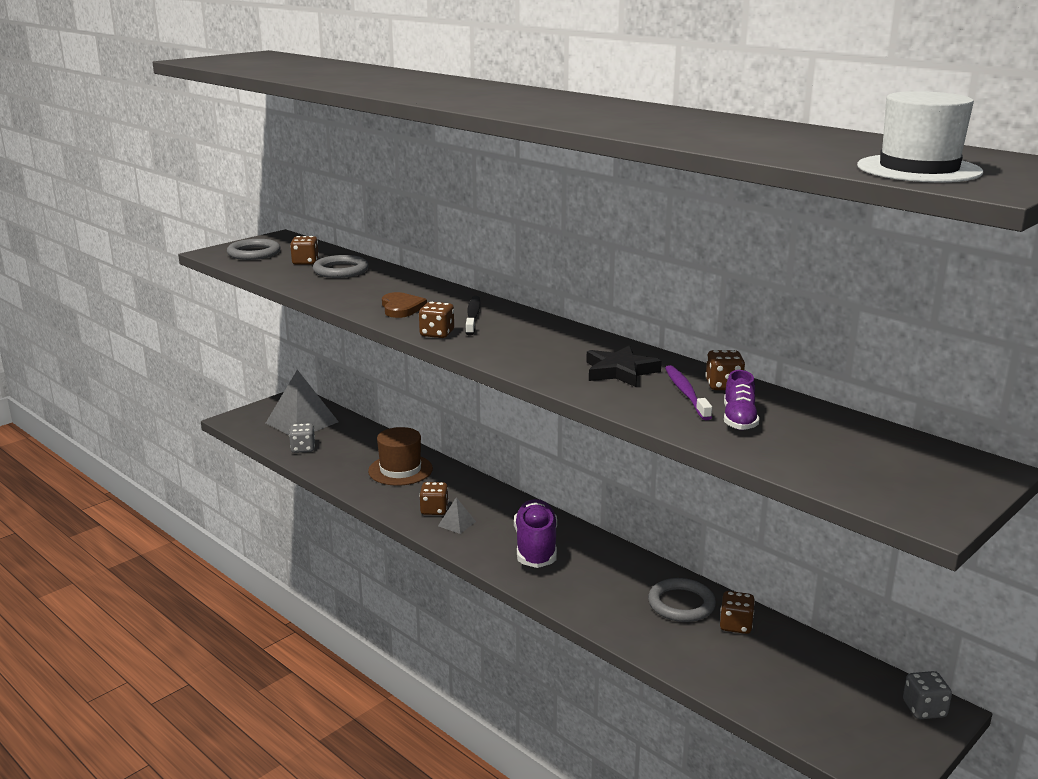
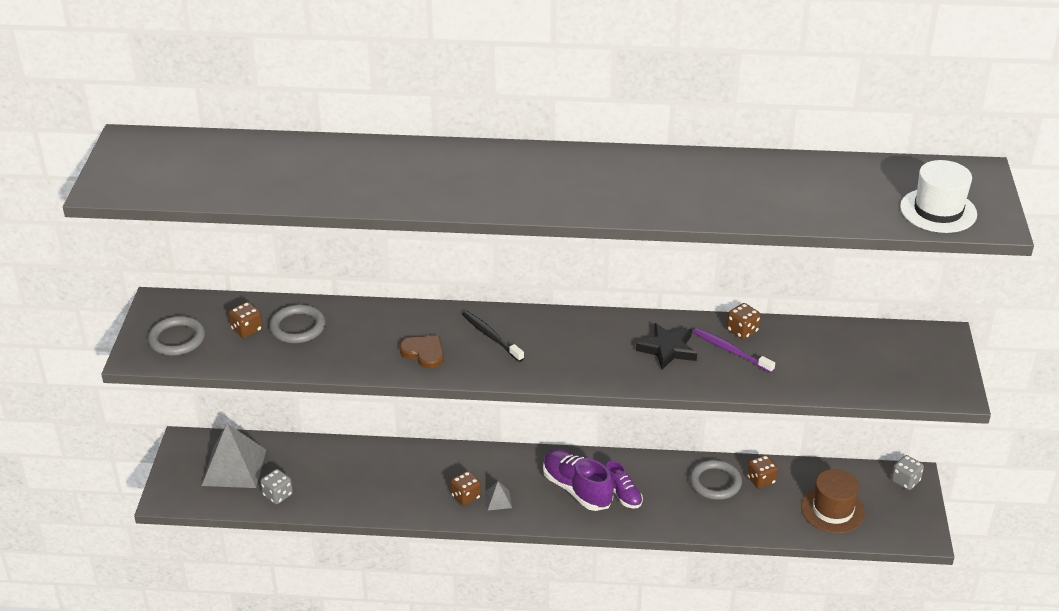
camera: 40 degrees left, 15 degrees up
brown hat [368,427,433,486] -> brown hat moved to [801,469,865,534]
brown dice [419,302,454,338] -> none
purple shoe [724,370,759,430] -> purple shoe moved to [605,461,643,509]

